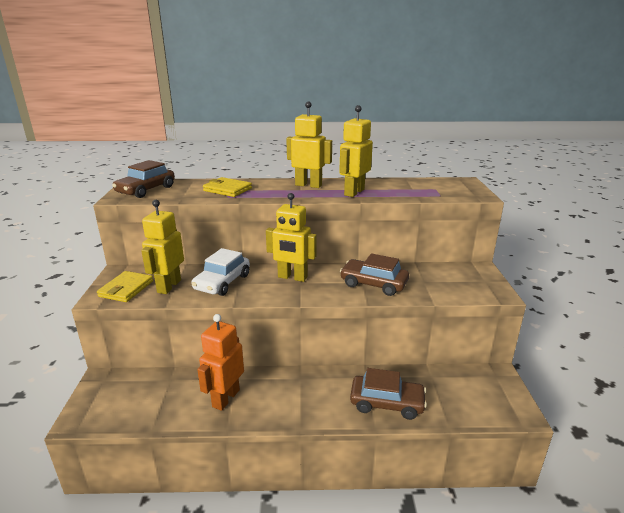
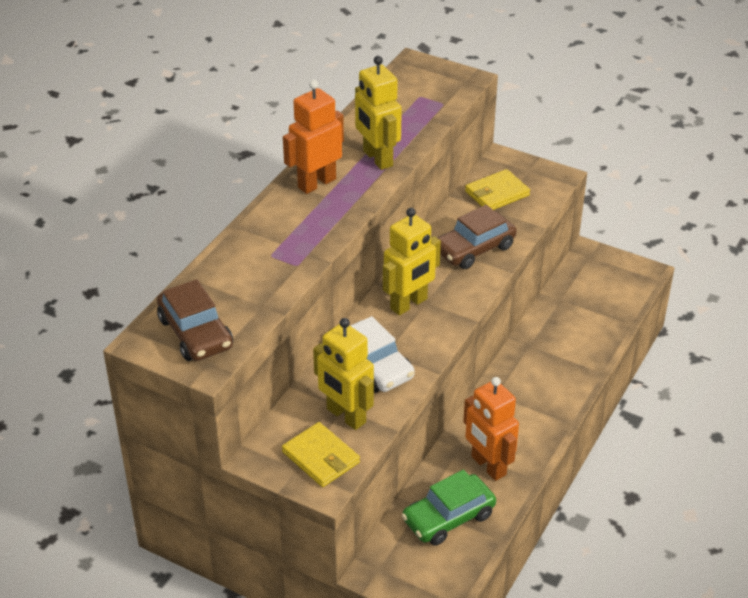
camera: 60 degrees left, 15 degrees up
yellow wallet [203,177,252,197] -> yellow wallet moved to [465,169,530,210]
yellow robot [286,102,332,188] -> orange robot [283,80,344,194]
brown car [350,368,427,420] -> none
none -> green car [402,470,496,546]

